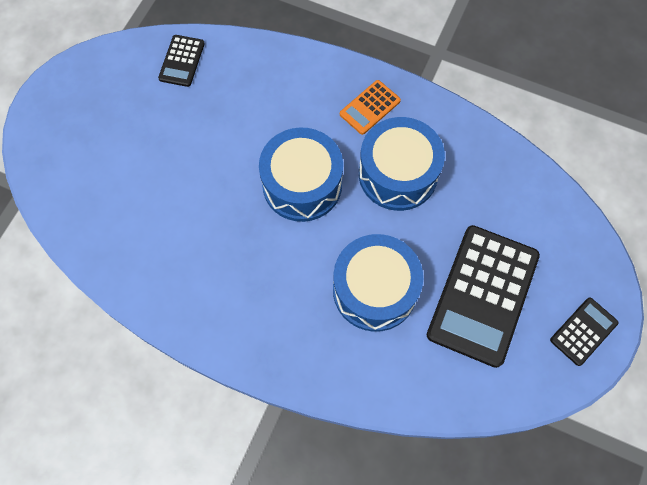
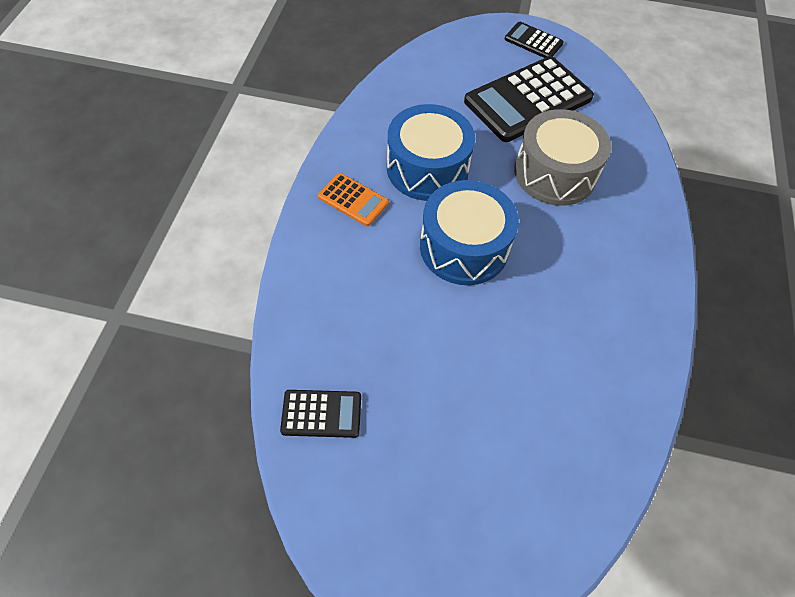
camera: 105 degrees left, 10 degrees down
blue drum [333,234,423,332] -> grey drum [514,109,611,206]
black calculator [427,225,540,368] -> black calculator turned 135 degrees clockwise [464,56,594,142]

